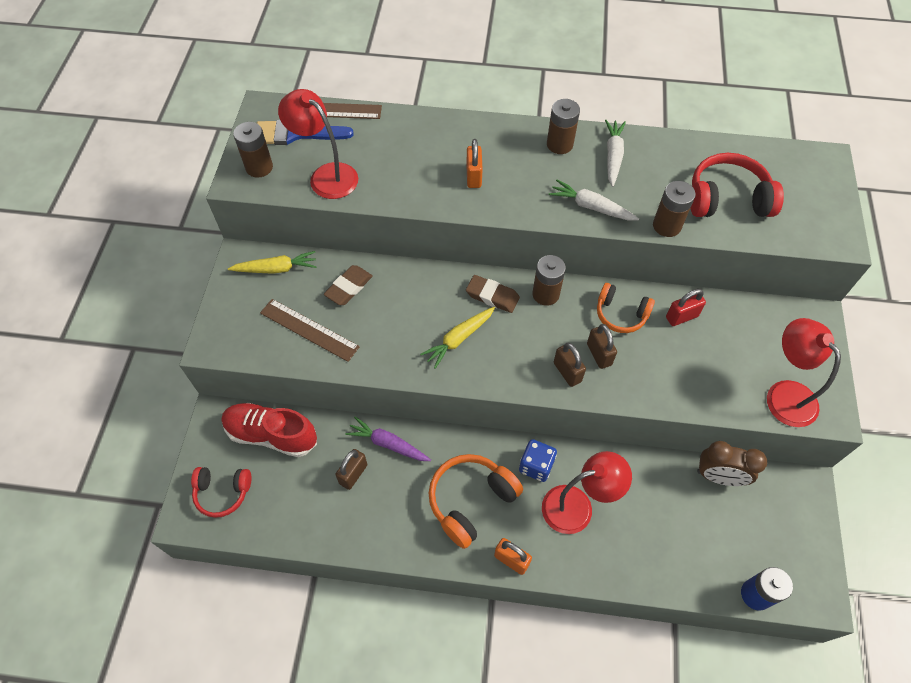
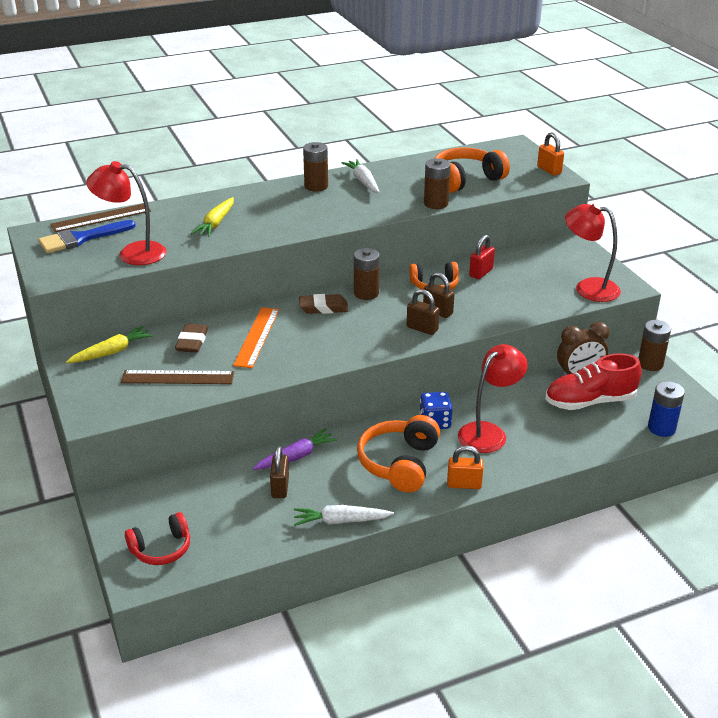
camera: 30 degrees left, 25 degrees down
red shoe [222,403,317,457] -> red shoe moved to [545,353,642,410]
brown battery [233,122,273,178] -> brown battery moved to [638,320,671,371]
purple carrot [345,416,431,461] -> purple carrot turned 150 degrees clockwise [253,428,338,470]
yellow carrot [420,307,495,369] -> yellow carrot moved to [191,197,234,237]
orange padlock [466,139,483,188] -> orange padlock moved to [537,132,564,176]
white carrot [549,180,639,220] -> white carrot moved to [294,505,394,526]
red headphones [691,153,784,217] -> orange headphones [434,148,510,193]
none -> orange ruler [233,307,279,368]

